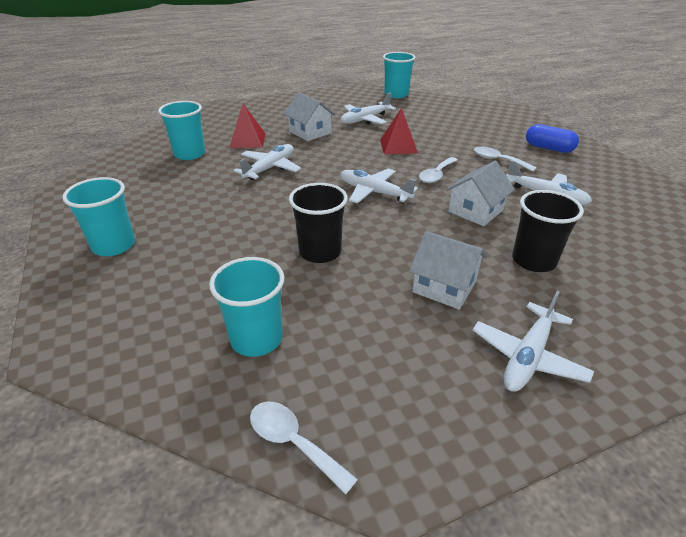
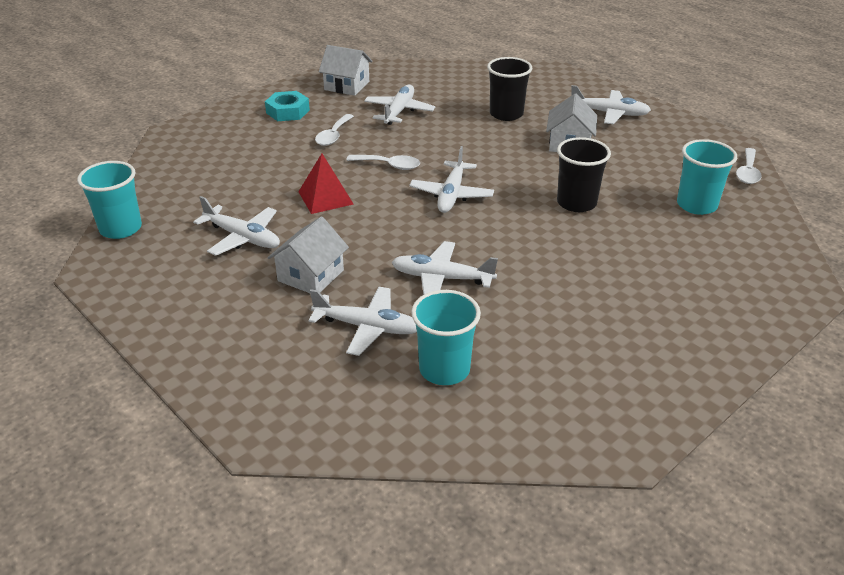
camera: 110 degrees left, 0 degrees up
turquoise cup [62,177,135,256] -> none
red pyramid [229,103,265,148] -> white plane [308,287,417,356]
white house [446,161,515,226] -> white house moved to [319,45,373,96]
blue capsule [526,124,579,153] -> turquoise nut [265,91,310,121]

